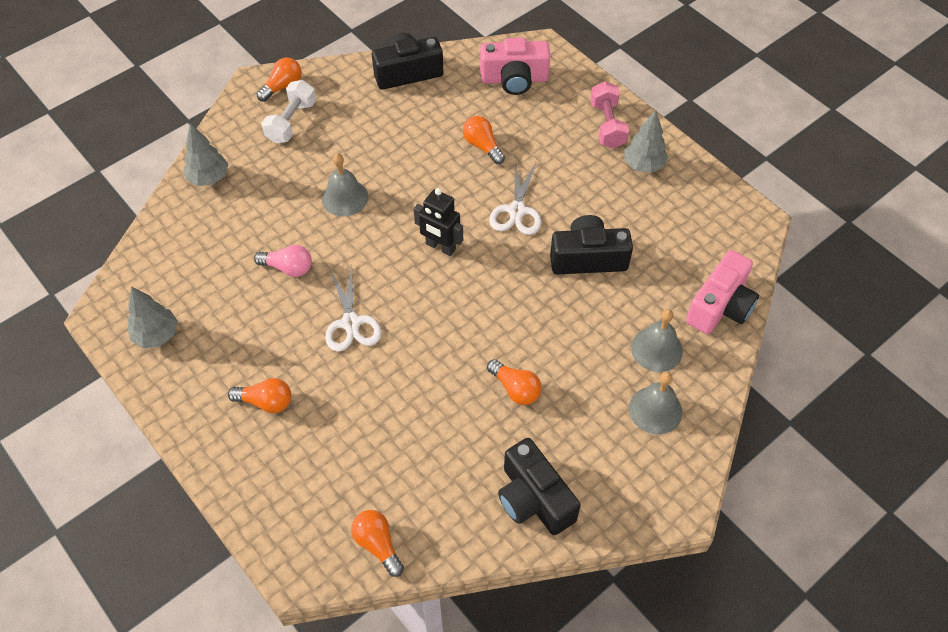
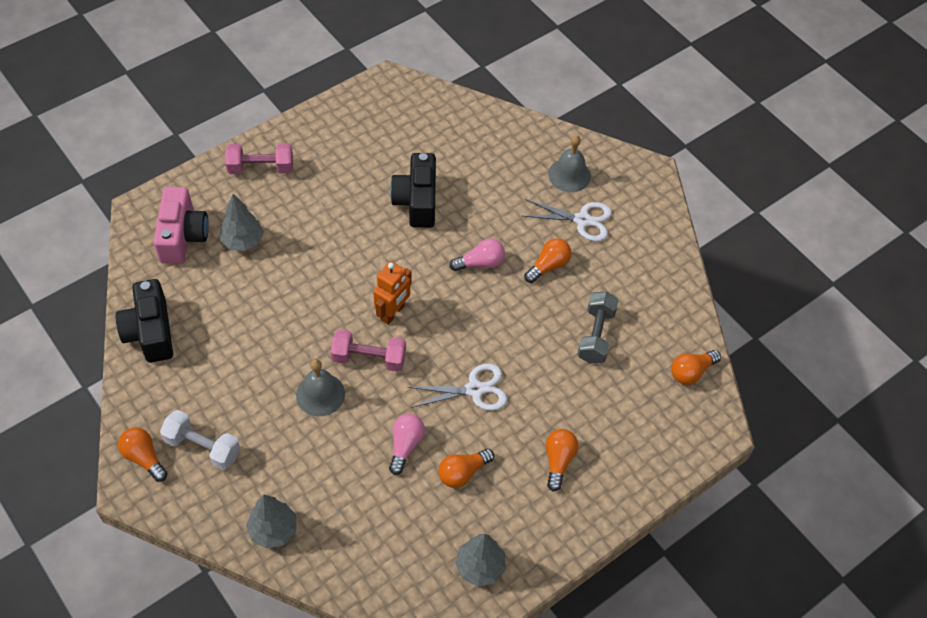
camera: 90 degrees left, 0 degrees up
black robot [414,188,463,256] -> orange robot [373,261,411,325]
orange light bulb [463,116,505,164] -> orange light bulb moved to [438,449,494,488]
white scissors [489,161,541,235] -> white scissors moved to [523,199,612,242]
black camera [498,438,581,535] -> none
grey tree [624,110,668,173] -> grey tree moved to [220,194,264,251]
grey bell [631,309,683,372] -> none
pink camera [686,250,759,334] -> none
none -> pink dumbbell [331,329,406,372]
none -> pink light bulb [450,238,505,271]
none -> grey dumbbell [577,291,619,363]

